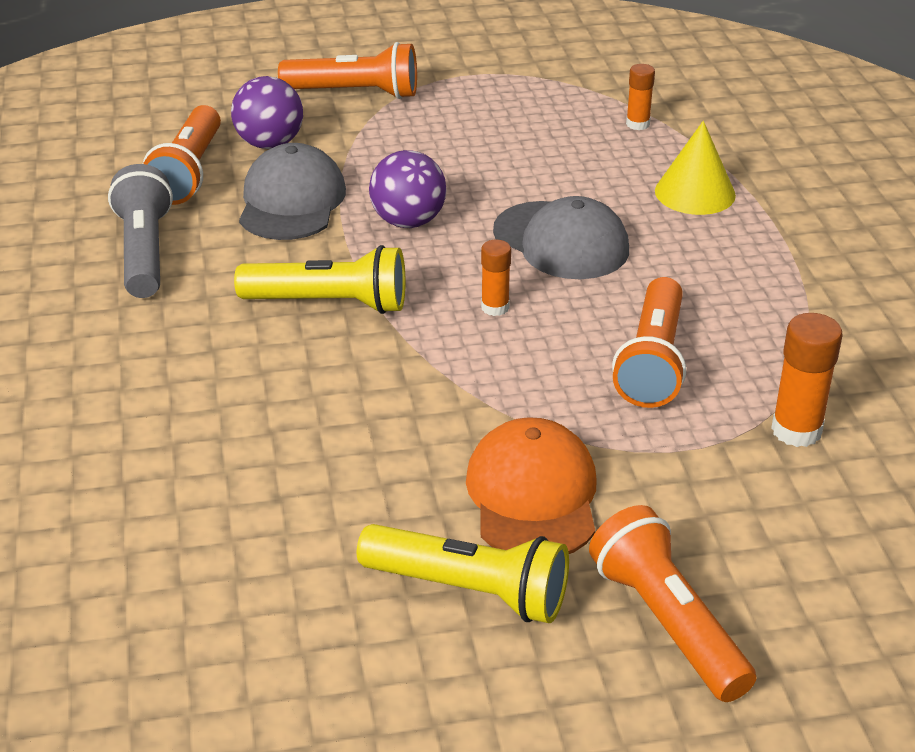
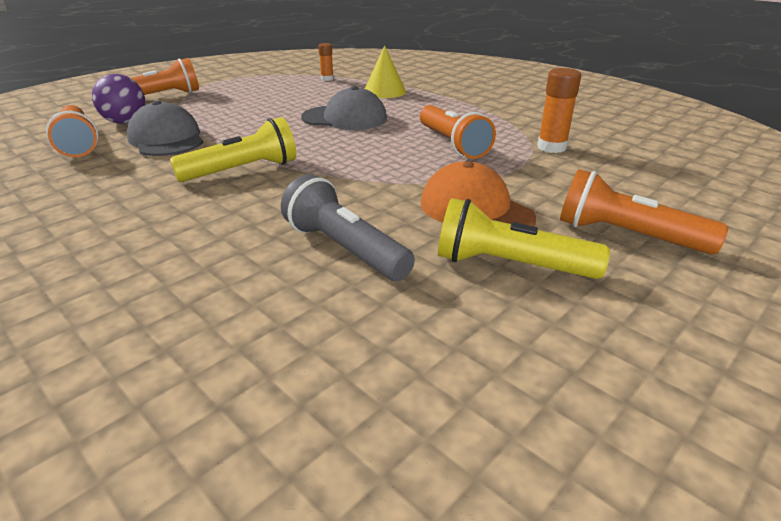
camera: 35 degrees left, 5 degrees down
grey flashlight [108,164,173,298] -> grey flashlight moved to [281,174,415,281]
yellow flashlight [357,524,569,623] -> yellow flashlight turned 150 degrees counterclockwise [438,198,610,279]
purple ball [369,150,447,228] -> none
orange glue stick [481,240,511,316] -> none

